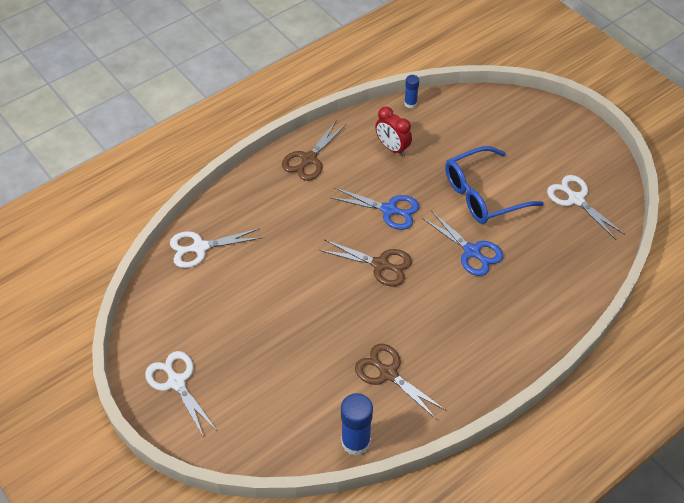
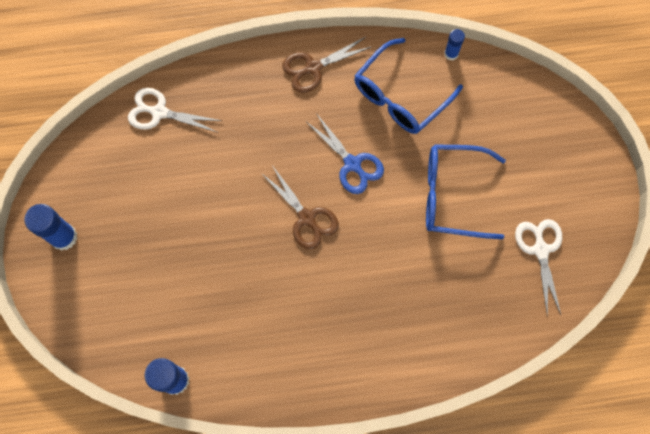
camera: 30 degrees right, 20 degrees up
white scissors [145,351,216,438] -> blue glue stick [24,204,77,251]
brown scissors [355,344,445,420] -> none
red clock [375,107,412,156] -> blue glasses [354,38,463,134]
blue scissors [422,210,503,276] -> none

